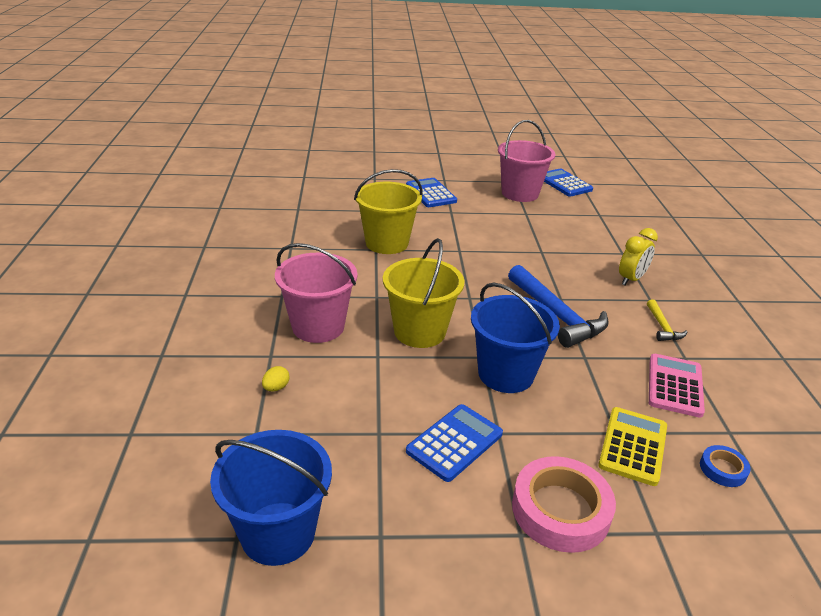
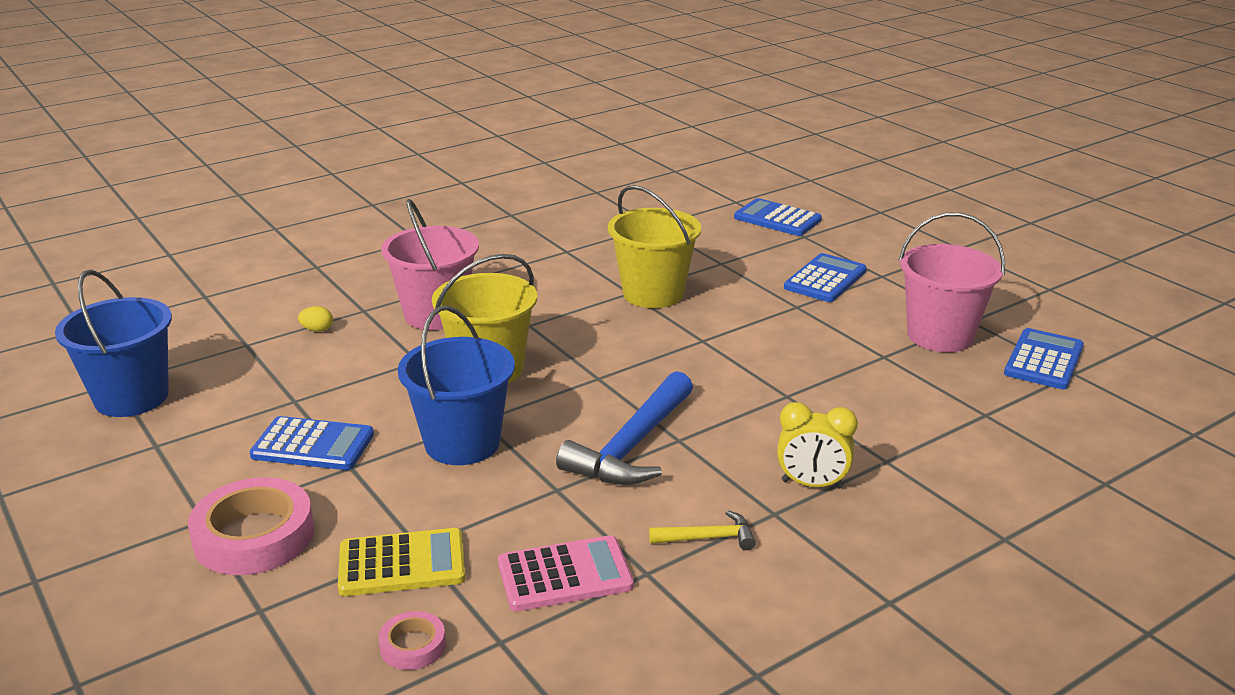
camera: 60 degrees right, 5 degrees down
yellow hammer [647,299,687,341] -> yellow hammer turned 150 degrees counterclockwise [649,510,756,550]
blue tape [700,445,751,487] -> pink tape [379,611,446,670]
none -> blue calculator [734,198,822,236]

